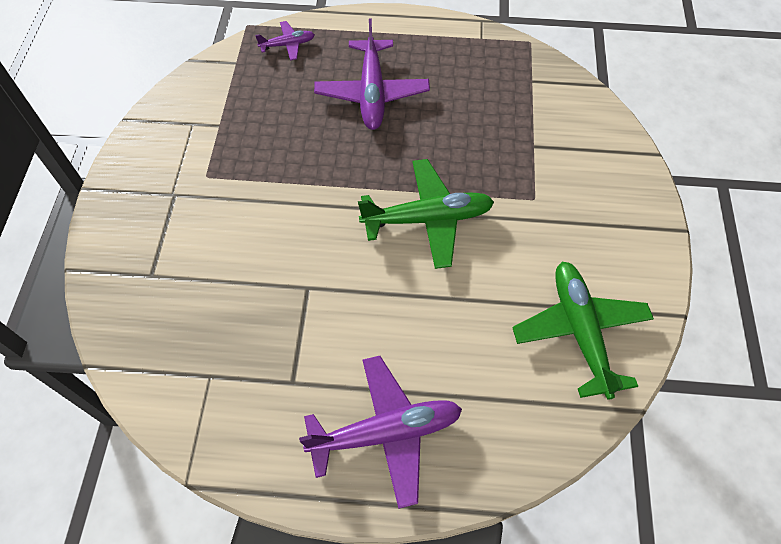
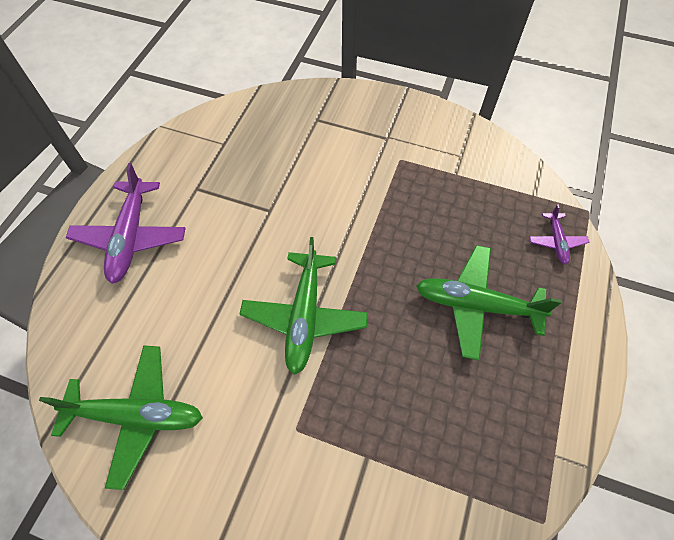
camera: 105 degrees right, 0 degrees up
purple plane [314,18,430,130] -> green plane [416,245,562,361]

